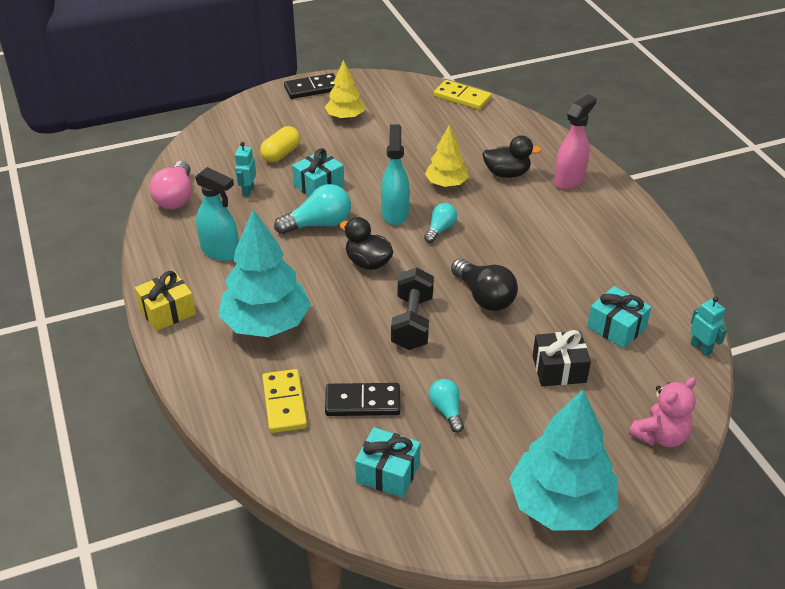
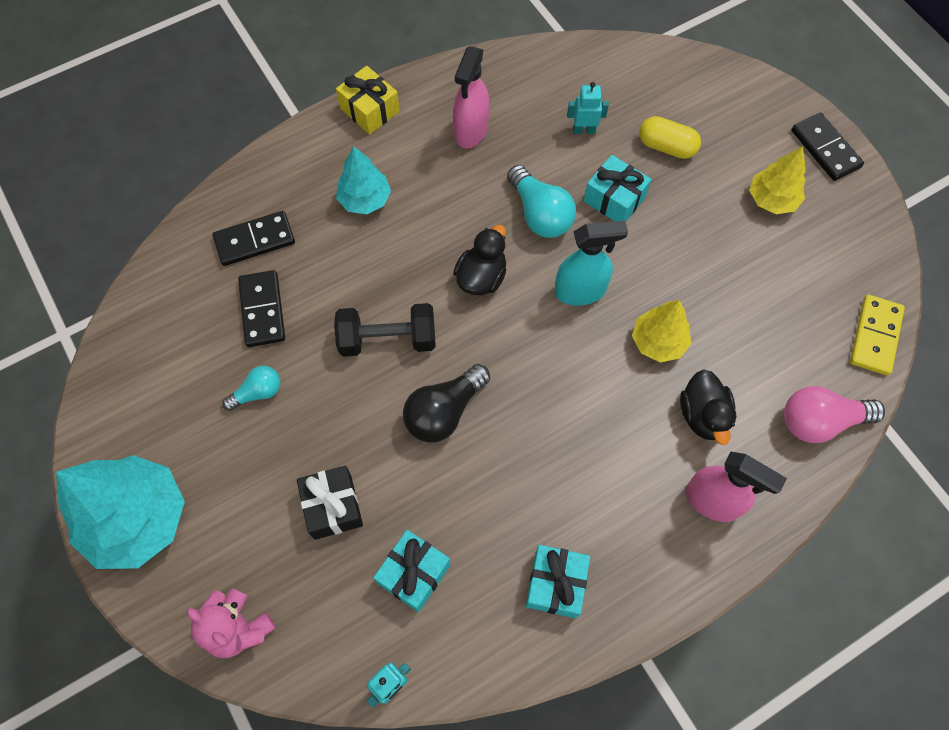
camera: 80 degrees right, 25 degrees up
pink light bulb [150,161,192,209] -> pink light bulb moved to [784,386,885,443]
turquoise spray bottle [195,167,239,261] -> pink spray bottle [453,46,489,148]
turquoise tree [218,210,311,337] -> turquoise tree [336,146,391,214], size x0.56
yellow domino [262,369,307,433] -> black domino [213,211,295,266]
turquoise gift [355,427,421,498] -> turquoise gift moved to [526,545,590,618]
turquoise light bulb [424,203,457,243] -> none

